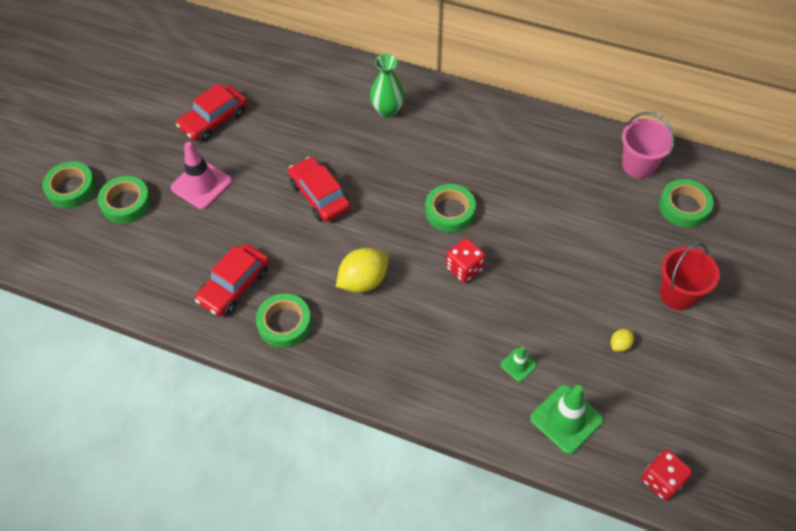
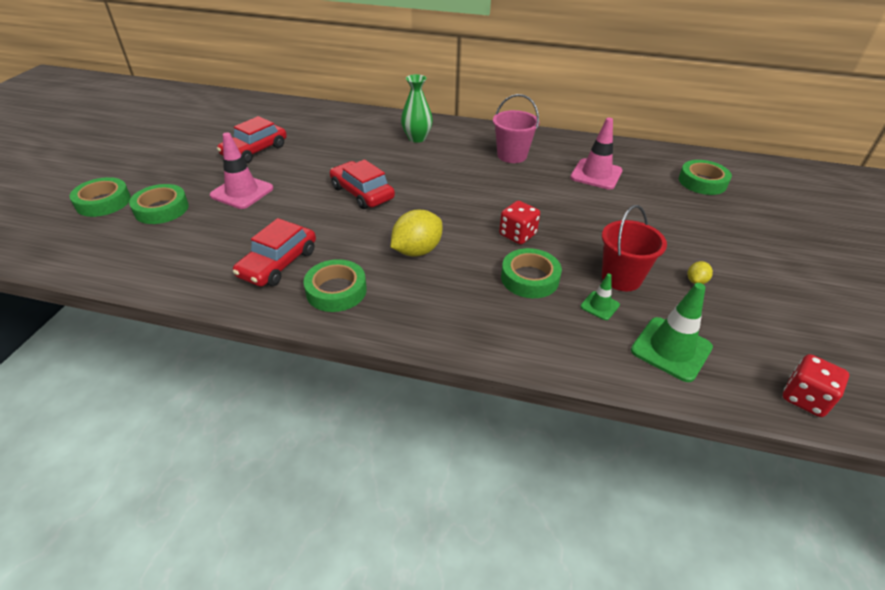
camera: 10 degrees left, 15 degrees down
green tape [425,184,476,233] -> green tape moved to [501,248,562,298]
pink bucket [622,112,675,179] -> pink bucket moved to [493,94,540,163]
red bucket [660,243,720,310] -> red bucket moved to [602,205,667,291]
none -> pink traffic cone [570,118,623,190]

